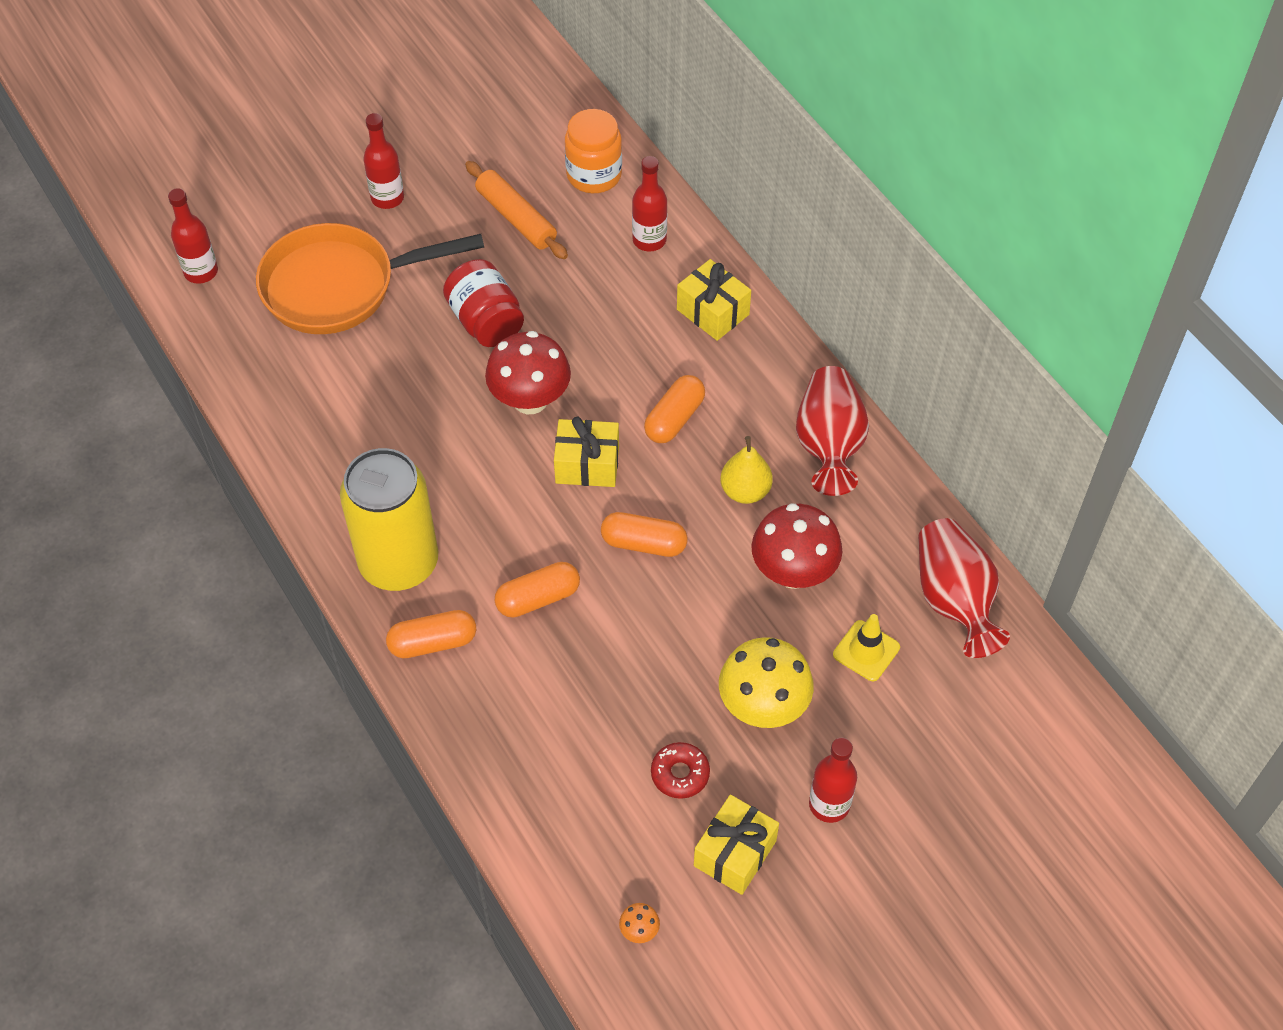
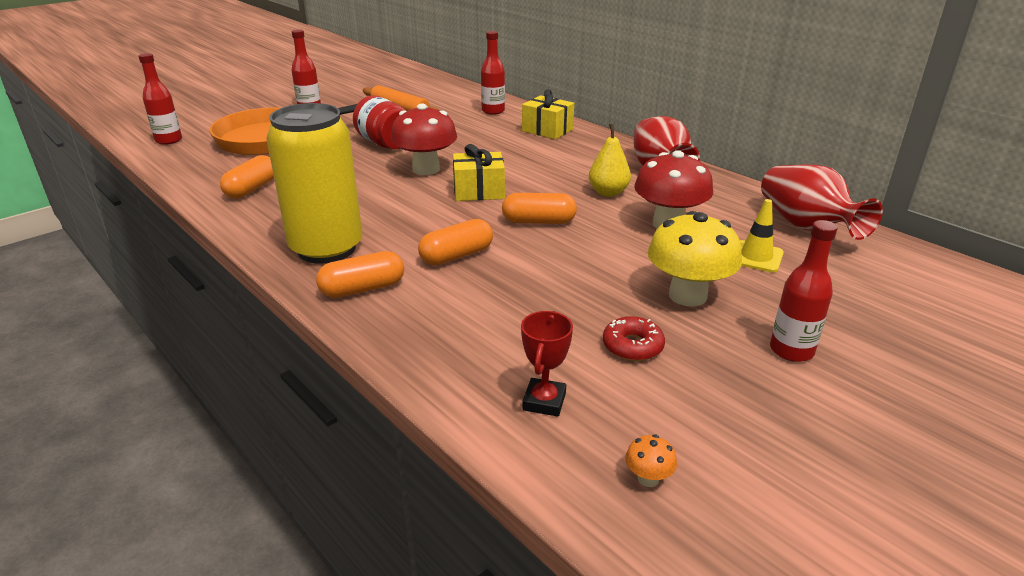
camera: 10 degrees left, 25 degrees down
orange jar [565,109,622,193] -> none
orange capsule [644,375,705,443] -> orange capsule moved to [220,155,274,199]
yellow gift [694,795,779,895] -> none
none -> red trophy [521,311,573,417]

